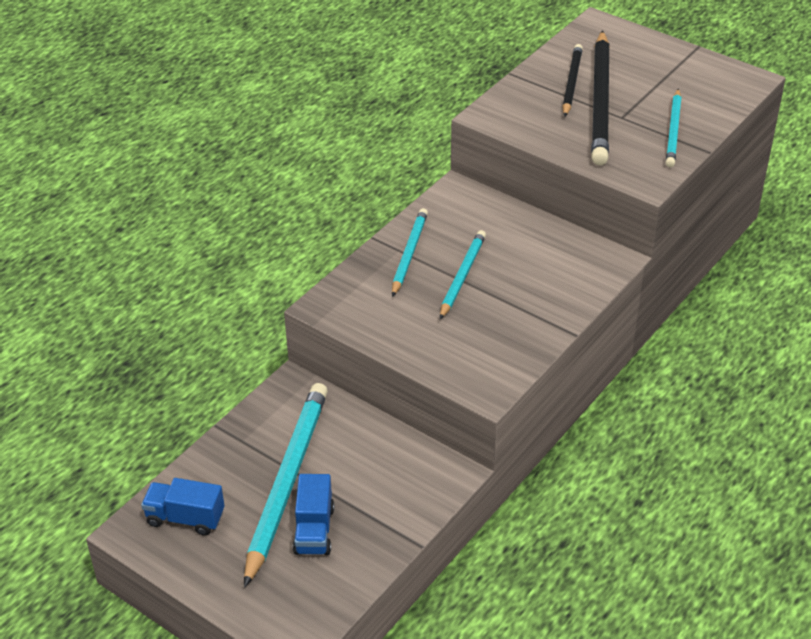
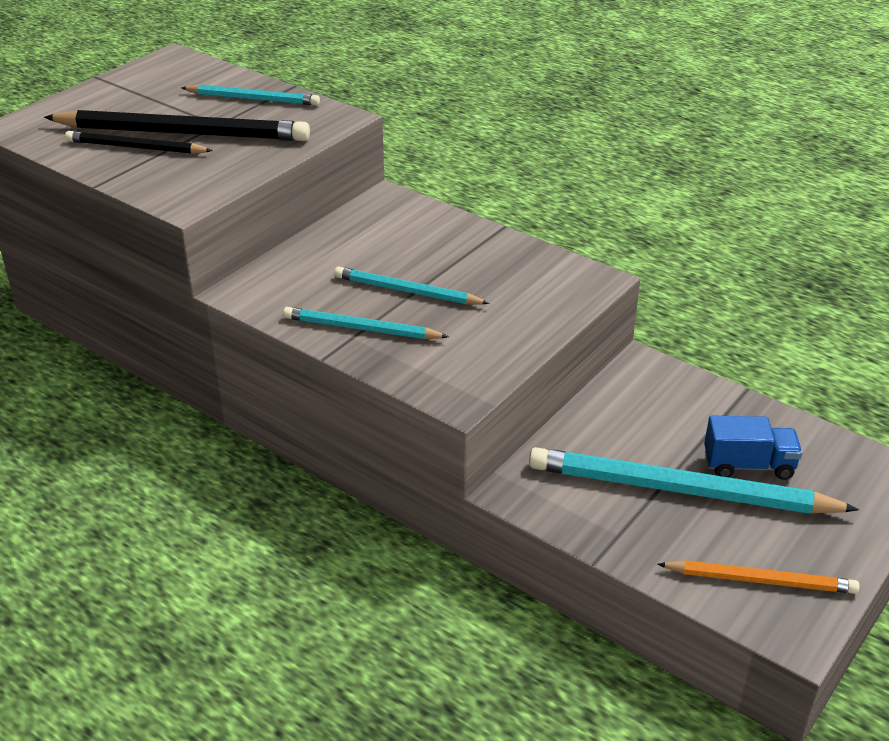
camera: 90 degrees left, 5 degrees down
blue truck [141,478,224,536] -> orange pencil [657,560,860,594]

